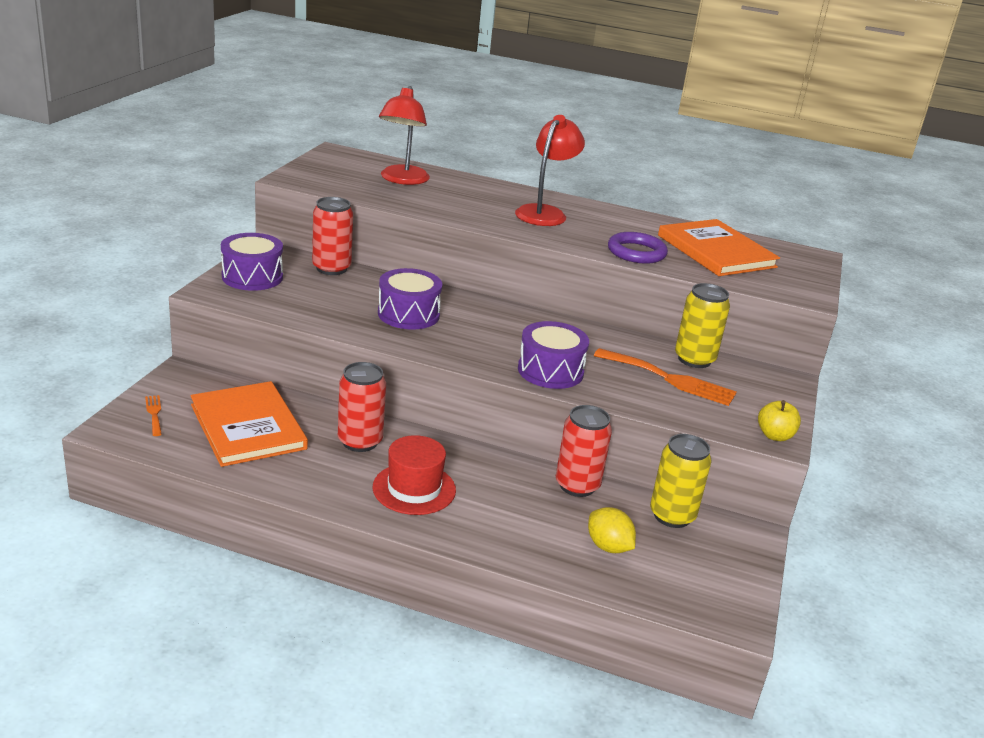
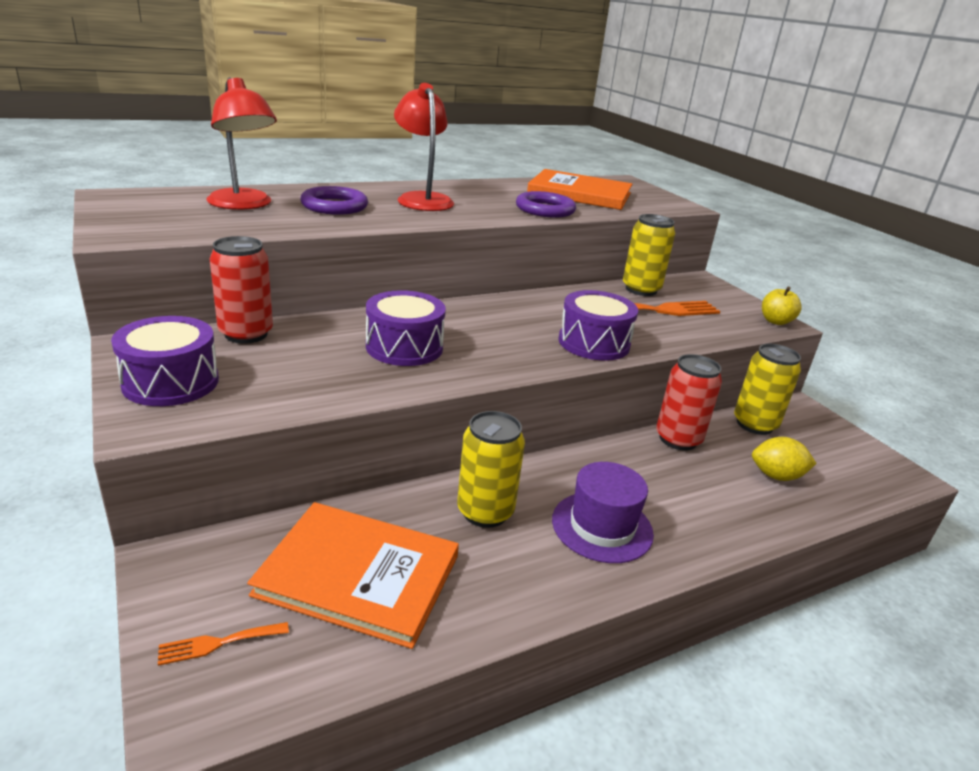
camera: 45 degrees left, 0 degrees up
orange fork [145,395,162,436] -> orange fork turned 45 degrees counterclockwise [158,622,289,666]
red can [338,362,386,452] -> yellow can [457,411,525,528]
red hat [373,435,456,515] -> purple hat [552,462,654,563]
none -> purple ring [300,186,368,215]

